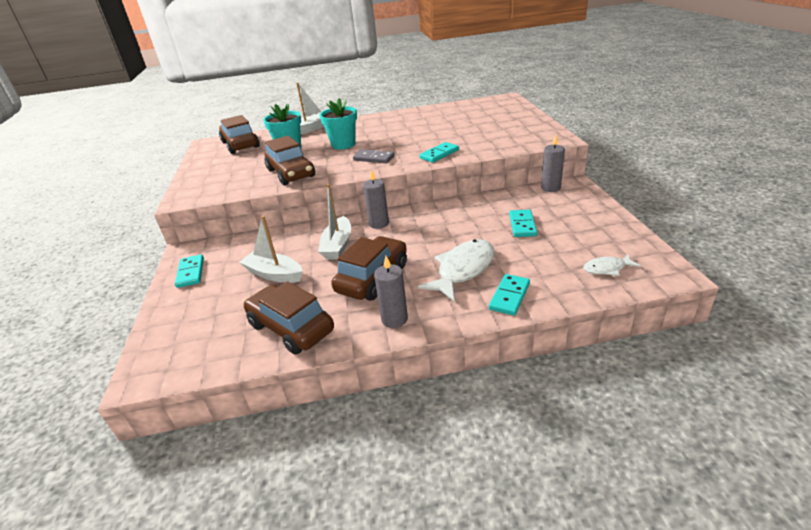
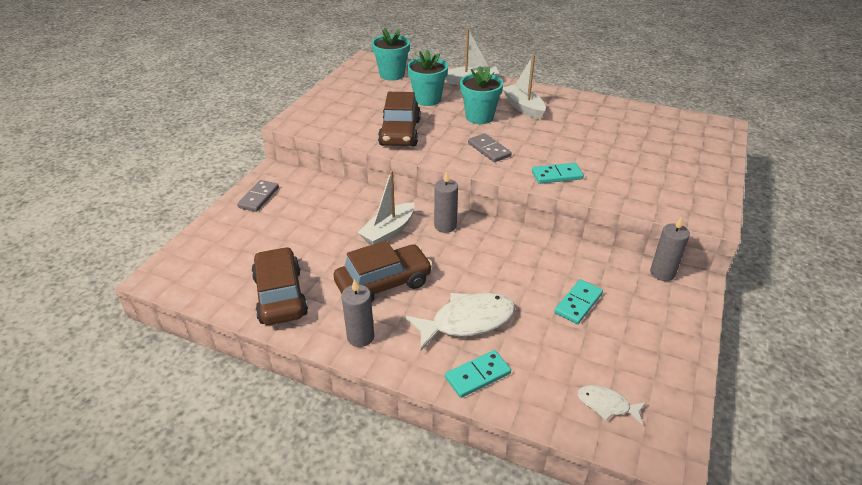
camera: 30 degrees right, 5 degrees up
turquoise domino [175,254,204,288] -> grey domino [237,180,279,212]
brown car [219,115,260,154] -> turquoise flower pot [372,28,410,81]
white boat [239,216,303,283] -> white boat moved to [502,55,546,119]

